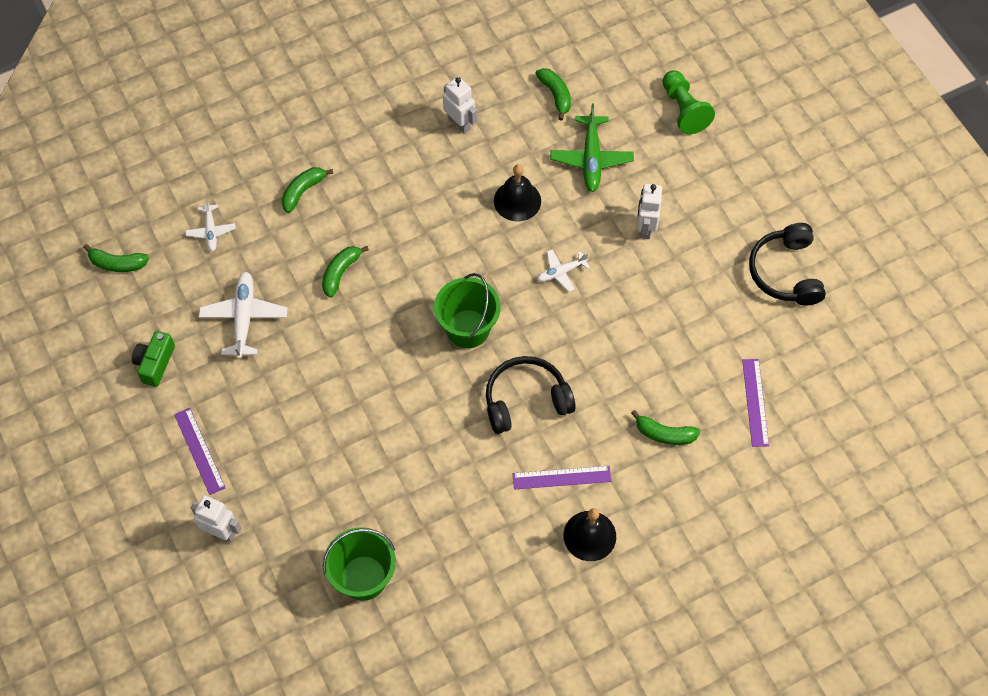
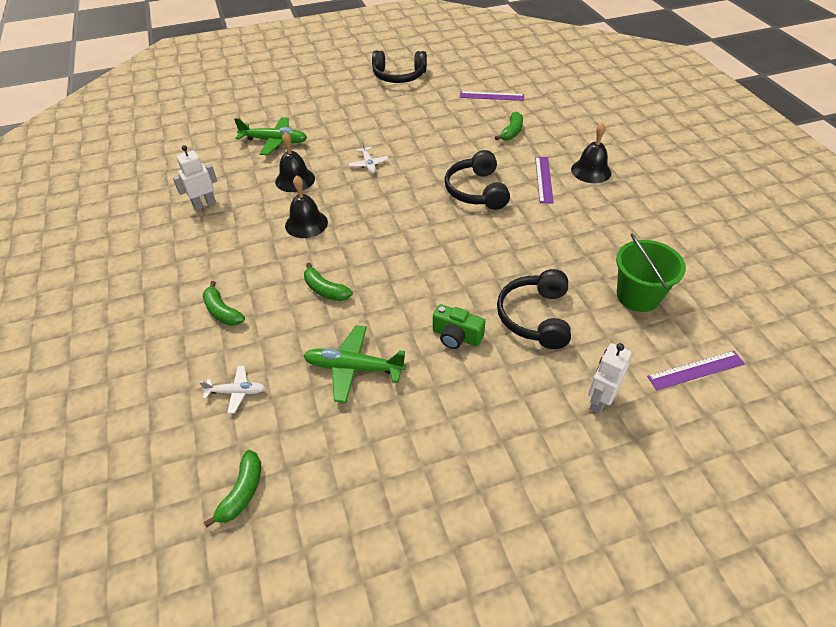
camera: 80 degrees left, 15 degrees down
green camera [132,331,175,387] -> green camera moved to [433,304,485,349]
purple ruler [174,408,225,495] -> purple ruler moved to [647,351,745,390]
white plane [199,272,287,359] -> green plane [303,325,406,403]
green bucket [434,273,501,348] -> none
green banana [535,68,571,120] -> none
white robot [637,184,662,239] -> none
green pawn [663,70,715,134] -> none
none -> black bell [285,175,328,238]
none -> black headphones [497,269,571,349]

